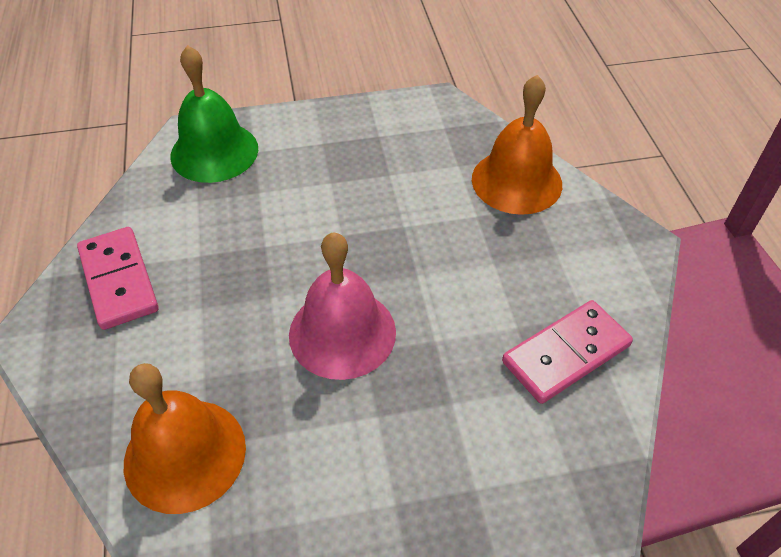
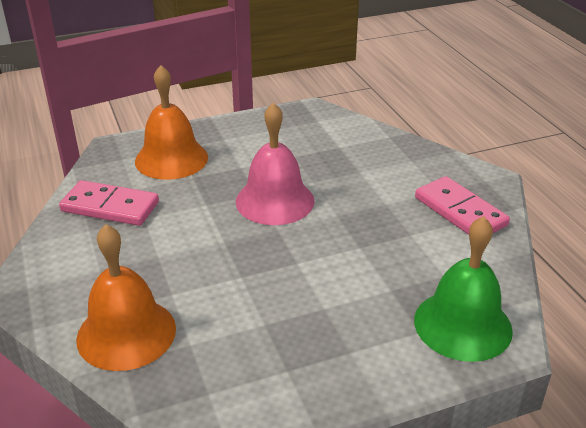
camera: 170 degrees right, 15 degrees down
orange bell [124,363,246,514] -> orange bell moved to [135,65,208,180]
pink domino [502,300,633,404] -> pink domino turned 60 degrees clockwise [59,180,159,226]

